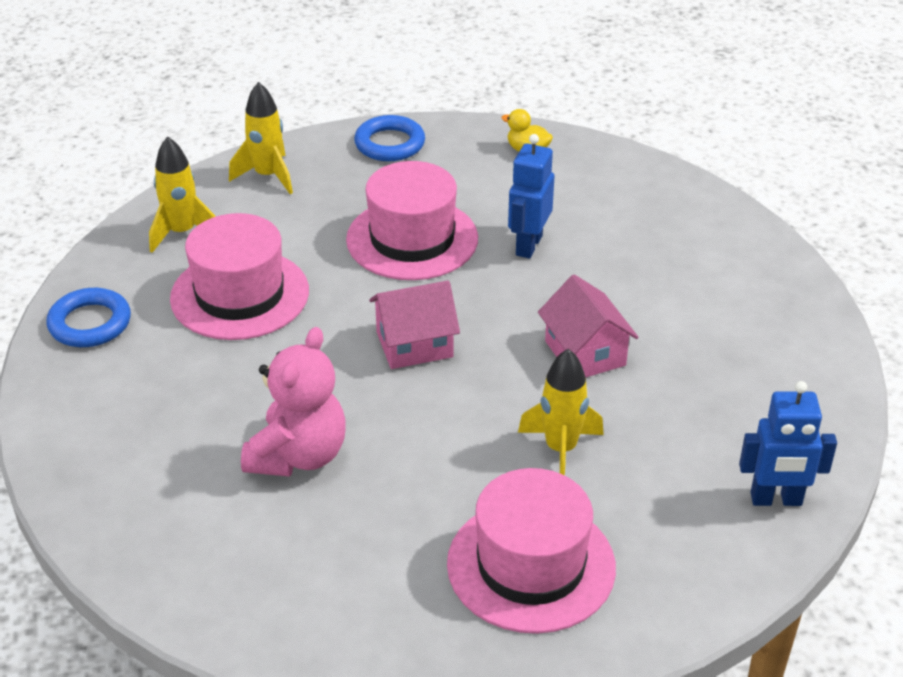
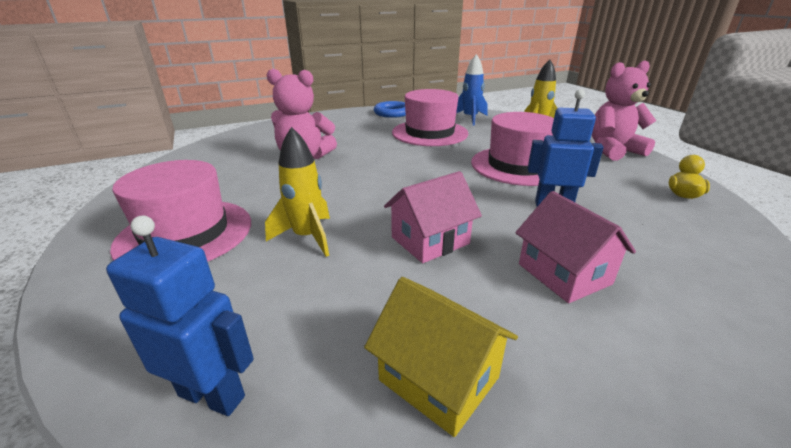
camera: 80 degrees right, 10 degrees down
yellow rocket [149,136,216,253] -> blue rocket [456,54,488,125]
blue ring [354,115,425,161] -> pink teddy bear [592,61,656,160]
pink house [369,281,460,369] -> pink house moved to [515,191,636,303]
blue robot [739,381,837,506] -> blue robot turned 120 degrees clockwise [106,216,254,416]
none -> yellow house [364,277,518,437]

